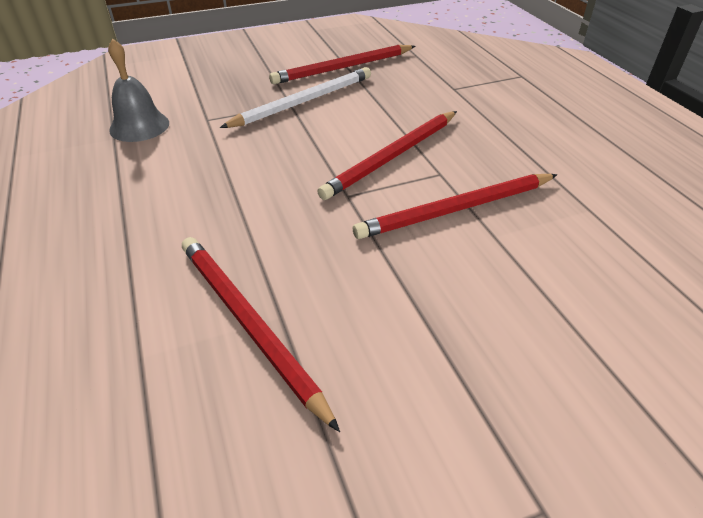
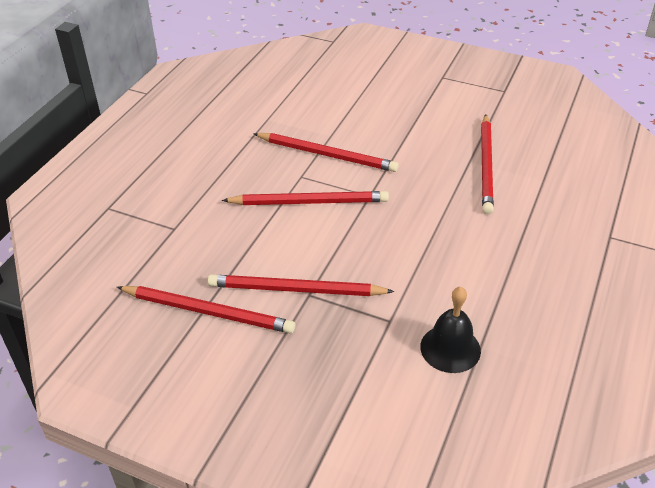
camera: 135 degrees left, 0 degrees up
grey bell [108,38,169,142] -> black bell [420,287,481,373]
white pencil [220,67,371,128] -> red pencil [208,275,395,296]

